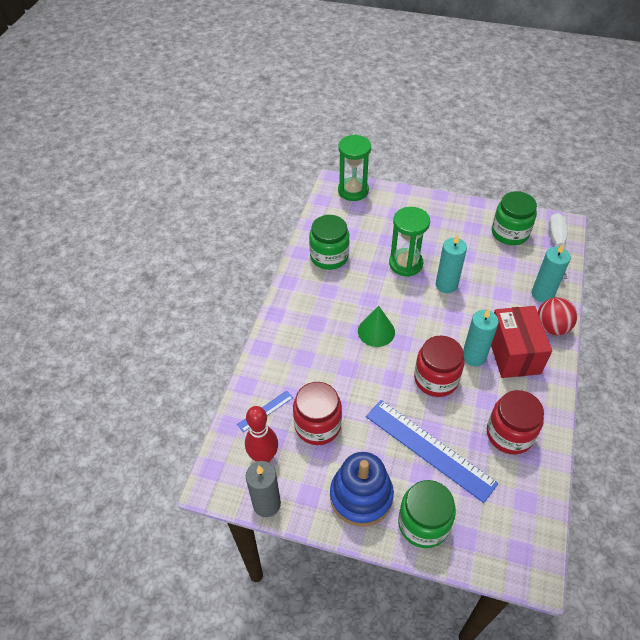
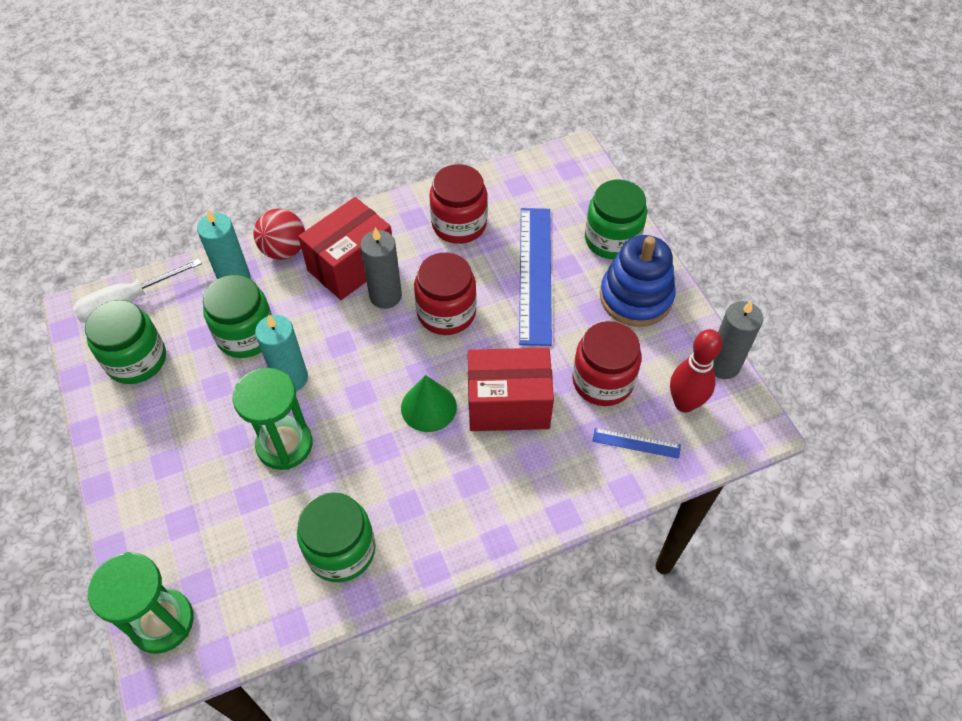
camera: 130 degrees left, 5 degrees up
turquoise candle [463,309,499,366] -> grey candle [360,227,402,309]
none -> green jar [203,275,272,358]
none -> red box [468,348,554,431]

